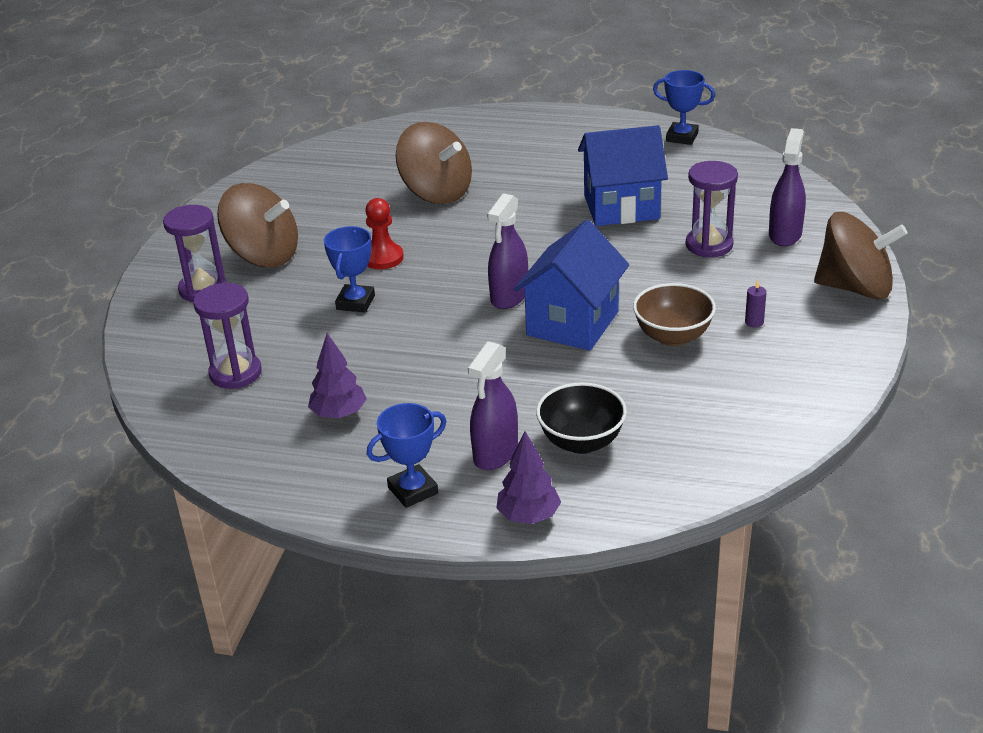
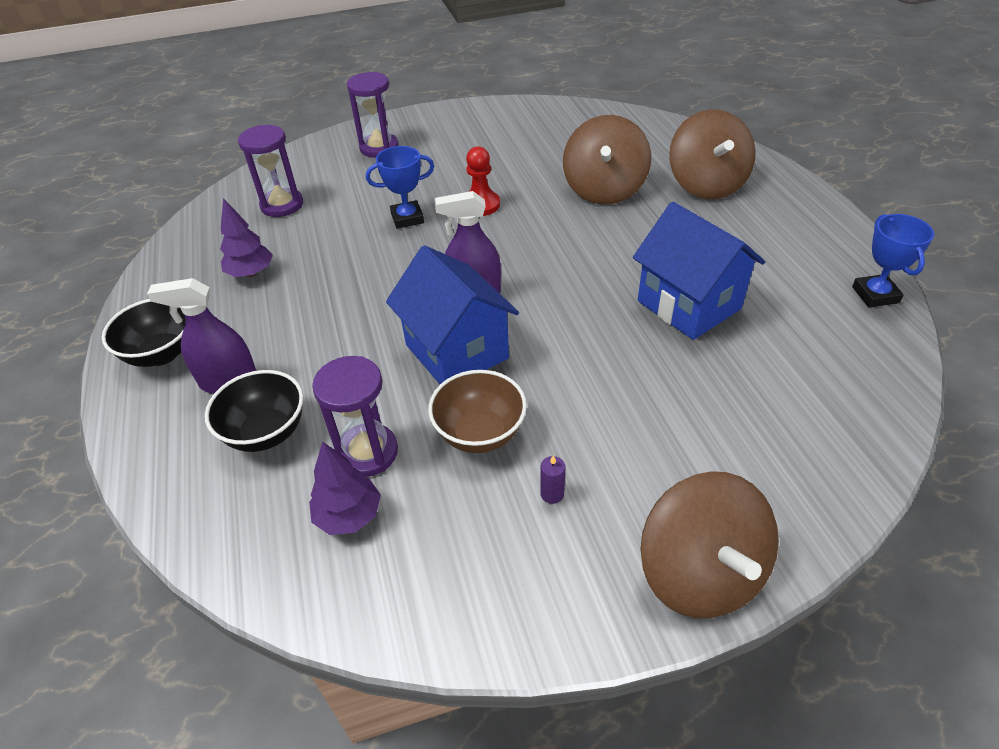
camera: 60 degrees right, 10 degrees up
brown spinning top [217,183,298,268] -> brown spinning top moved to [669,110,756,199]
blue trophy [367,403,447,508] -> black bowl [102,299,186,367]
purple tree [496,431,561,524] -> purple tree moved to [309,441,381,535]
blue house [514,220,629,351] -> blue house turned 60 degrees clockwise [386,245,519,384]
purple hourglass [686,161,738,258] -> purple hourglass moved to [312,356,398,477]
purple spray bottle [769,128,806,246] -> none

